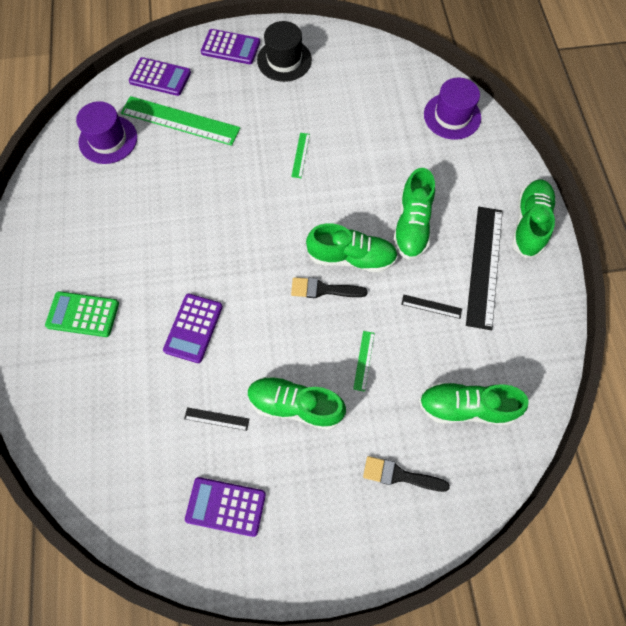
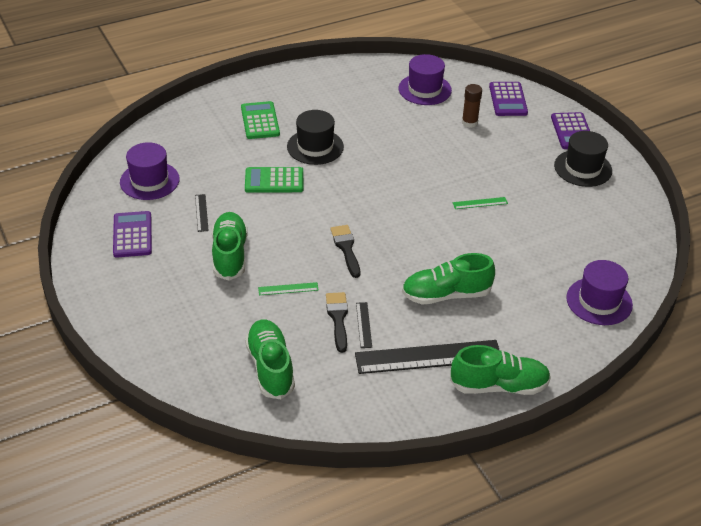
camera: 70 degrees right, 25 degrees down
green ruler [121,96,240,146] -> brown glue stick [462,84,482,128]
purple calculator [163,294,223,363] -> green calculator [245,167,303,193]
green shoe [306,223,398,273] -> none
black brush [363,456,450,492] -> black brush moved to [326,292,348,353]
none -> purple hat [120,142,180,200]
none -> black hat [287,110,344,165]

